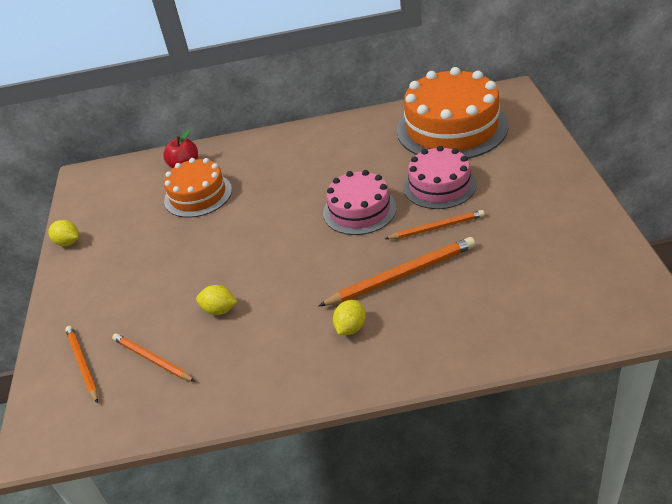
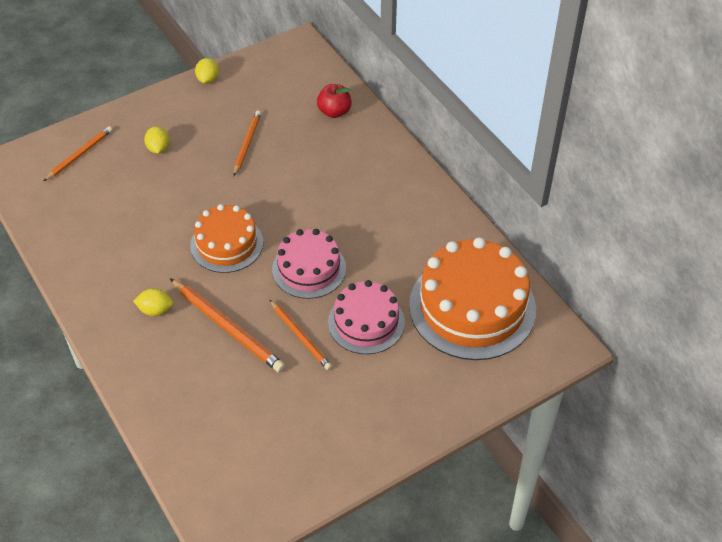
camera: 60 degrees right, 10 degrees up
orange pencil [112,333,195,382] -> orange pencil moved to [234,110,261,176]
orange cake [164,158,232,218] -> orange cake moved to [190,204,263,273]
yellow lemon [196,285,237,315] -> yellow lemon moved to [144,126,170,154]

